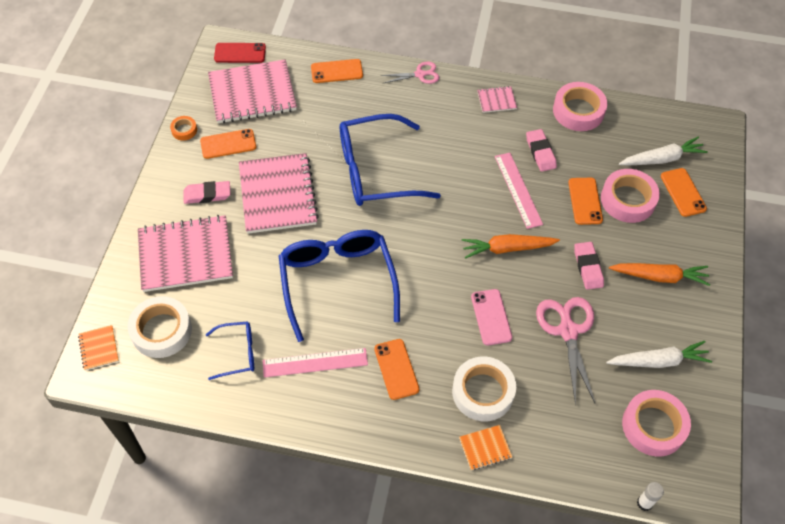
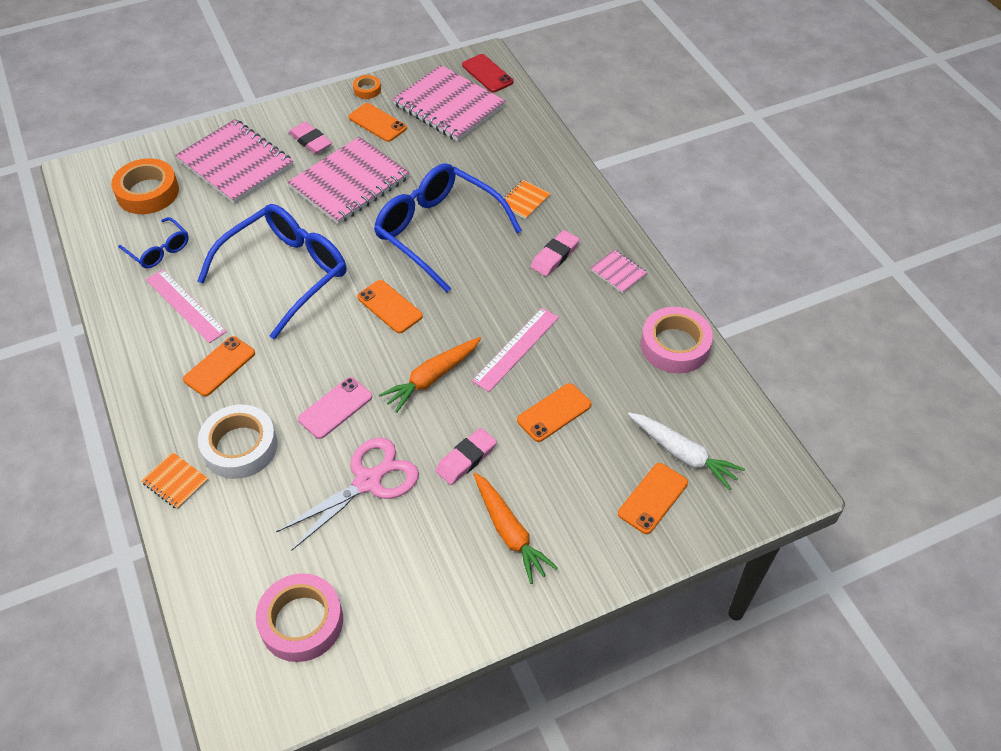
camera: 55 degrees right, 5 degrees down
orange notebook [78,325,119,371] -> orange notebook moved to [498,180,550,219]
white tape [127,296,192,358] -> orange tape [111,158,179,214]
orange phone [311,59,363,83] -> orange phone moved to [357,280,423,333]
pink scissors [381,61,439,84] -> none
orange carrot [462,234,560,259] -> orange carrot turned 90 degrees counterclockwise [379,337,481,413]
pink eraser [526,129,557,172] -> pink eraser moved to [531,230,580,276]
pink tape [601,169,660,223] -> none
white carrot [606,341,712,368] -> none
white glue stick [637,482,664,511] -> none

